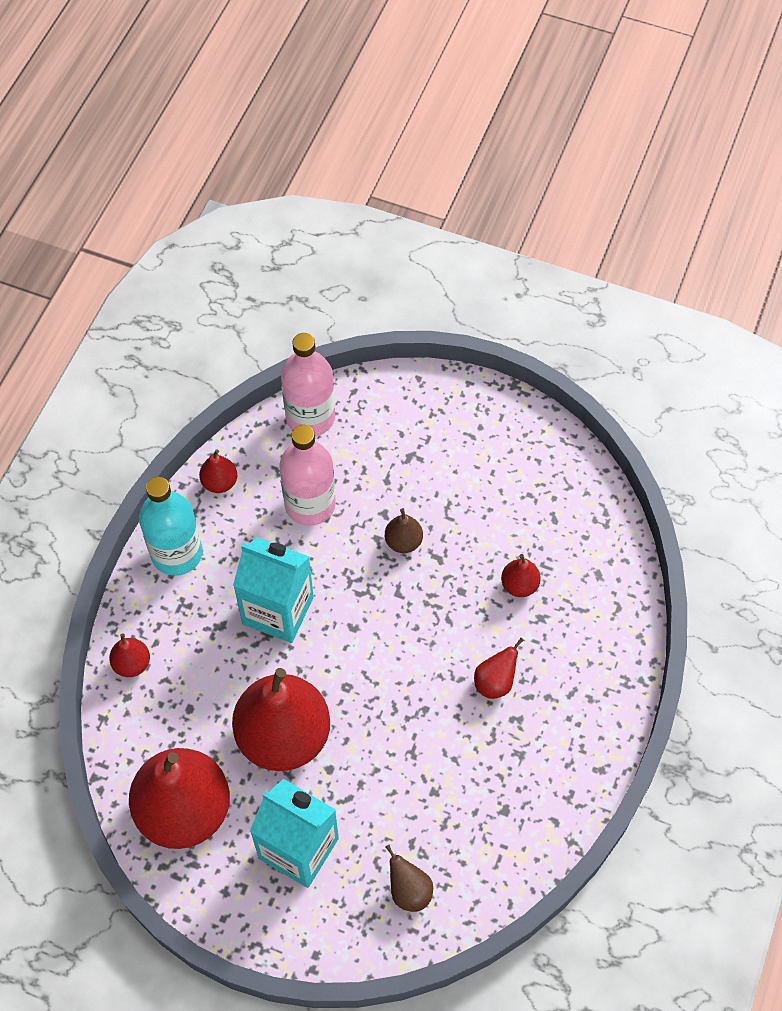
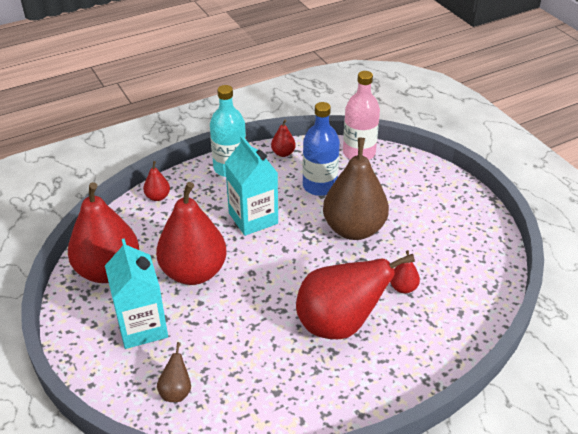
camera: 40 degrees right, 20 degrees down
pink bottle [280,425,336,526] -> blue bottle [303,102,340,196]
brown pear [385,508,423,553] -> brown pear [323,138,389,240], size x2.35
red pear [474,638,524,699] -> red pear [296,254,415,339], size x2.35

